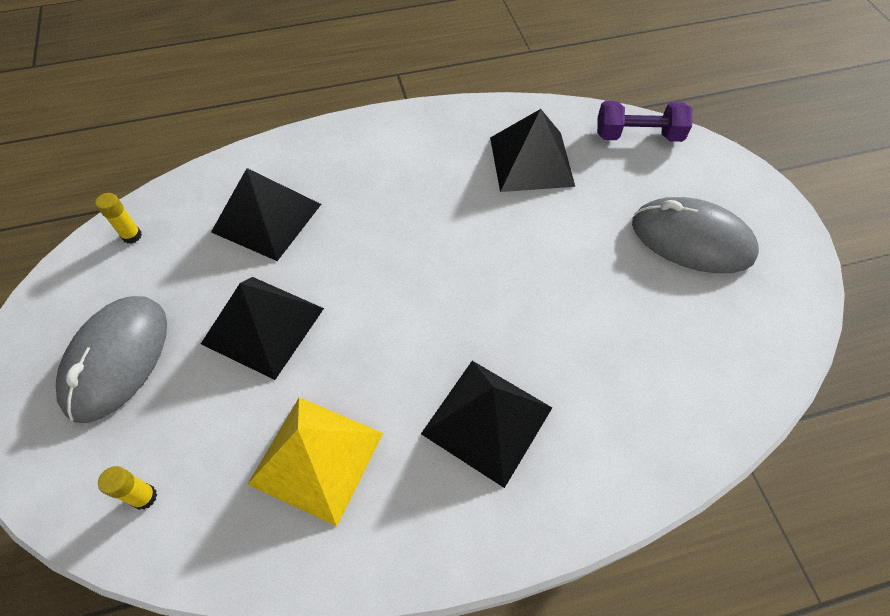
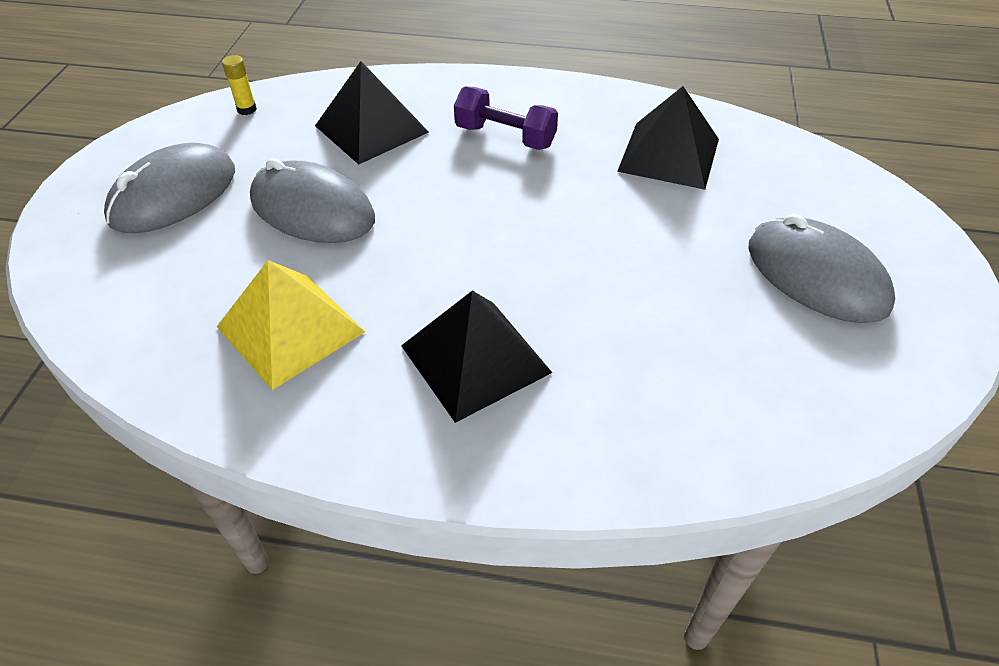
camera: 25 degrees right, 10 degrees down
yellow glue stick [98,466,157,510] -> none
black pyramid [201,277,324,380] -> grey mouse [250,158,375,243]
purple dumbbell [597,101,693,142] -> purple dumbbell moved to [454,86,558,150]

